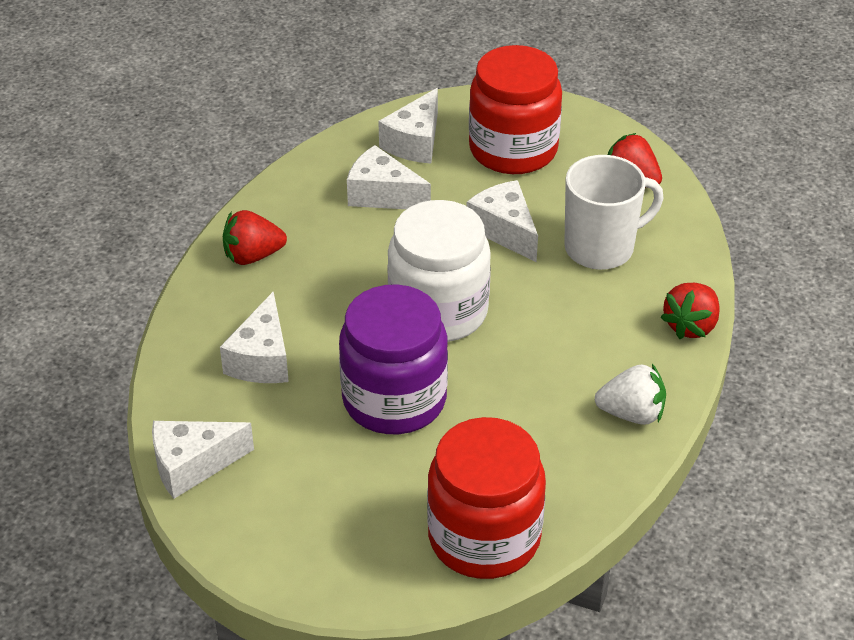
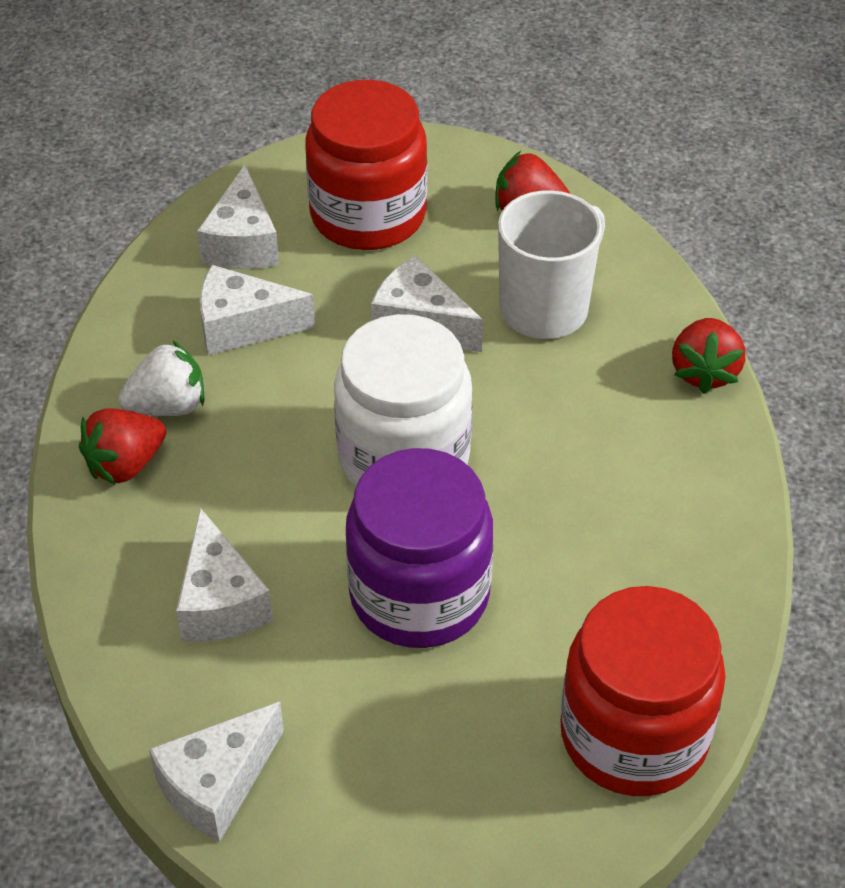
camera: 25 degrees left, 5 degrees up
white strawberry [595,364,666,425] -> white strawberry moved to [118,341,204,416]

